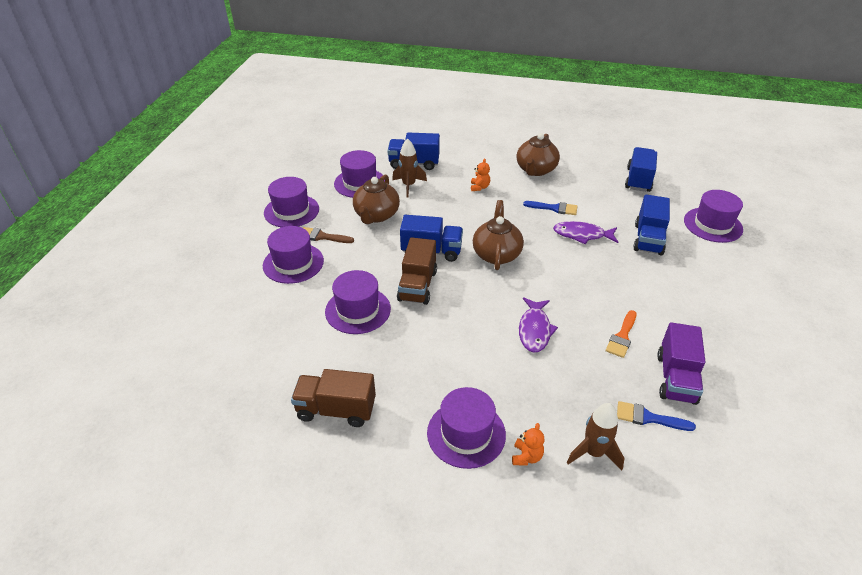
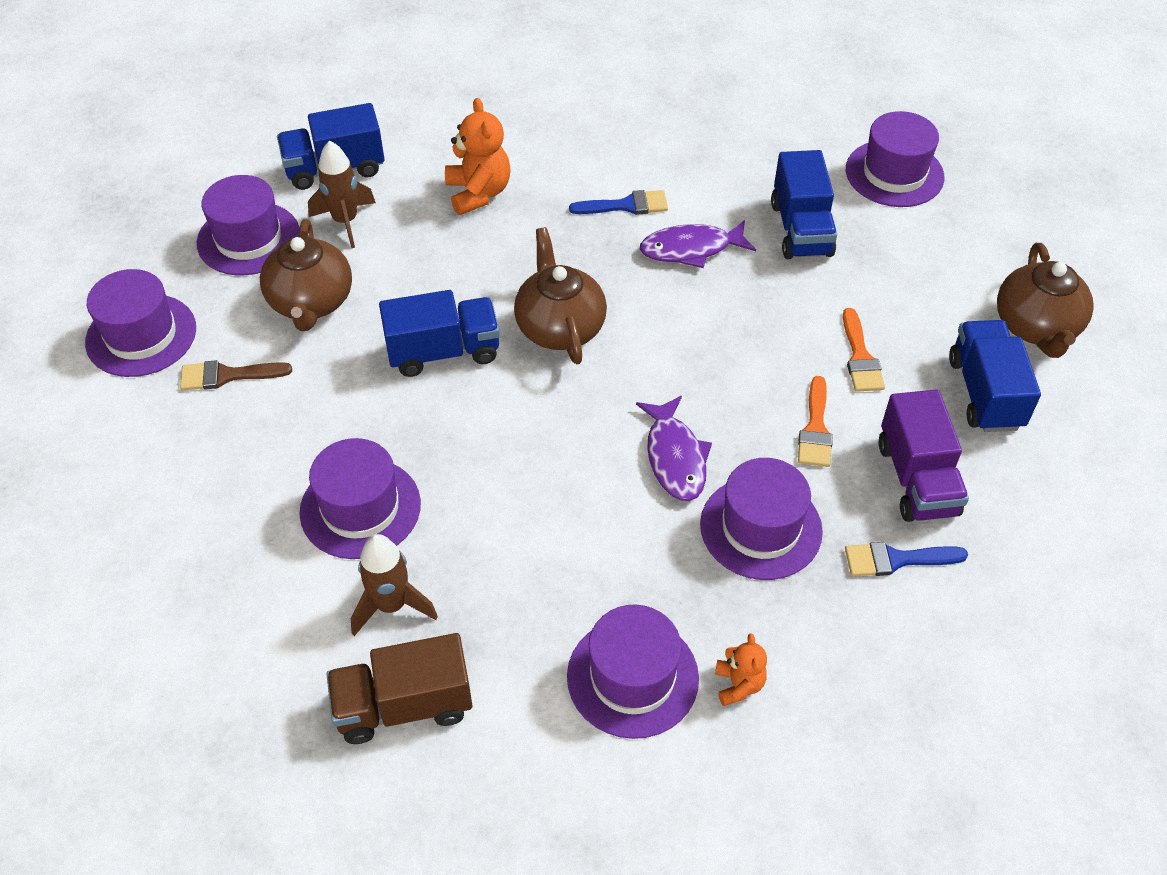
camera: 20 degrees left, 10 degrees up
purple hat [263,226,324,284] -> purple hat moved to [700,458,823,580]
brown truck [397,237,437,305] -> none
orange teddy bear [471,159,490,191] -> orange teddy bear [445,98,511,215], size x1.76
brown teapot [517,133,560,176] -> brown teapot moved to [997,243,1094,358]
brown rocket [567,403,624,471] -> brown rocket moved to [351,534,438,636]
blue truck [625,147,657,192] -> blue truck moved to [949,320,1041,432]
none -> orange brush [843,308,885,392]

